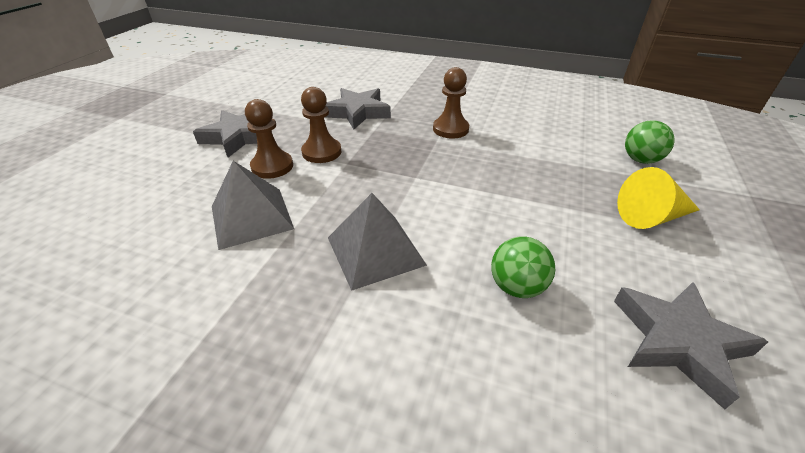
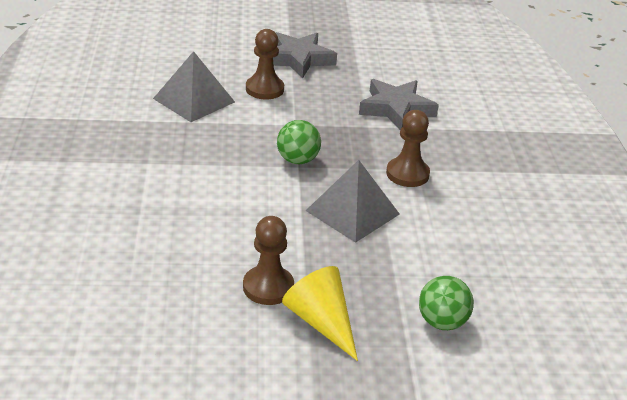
camera: 65 degrees right, 5 degrees down
brown pawn [301,87,341,163] -> brown pawn moved to [243,216,294,305]
grey pyramid [328,193,427,291] -> grey pyramid moved to [306,160,400,243]
green ball [491,237,555,298] -> green ball moved to [277,120,321,164]
grey star [614,282,768,409] -> none

